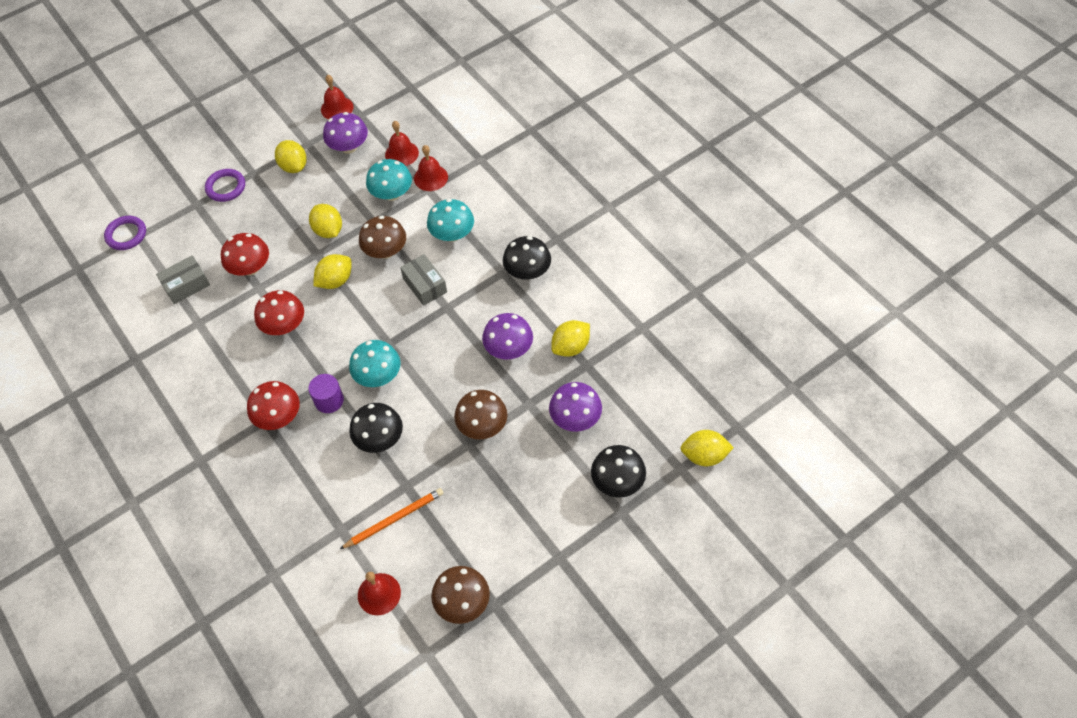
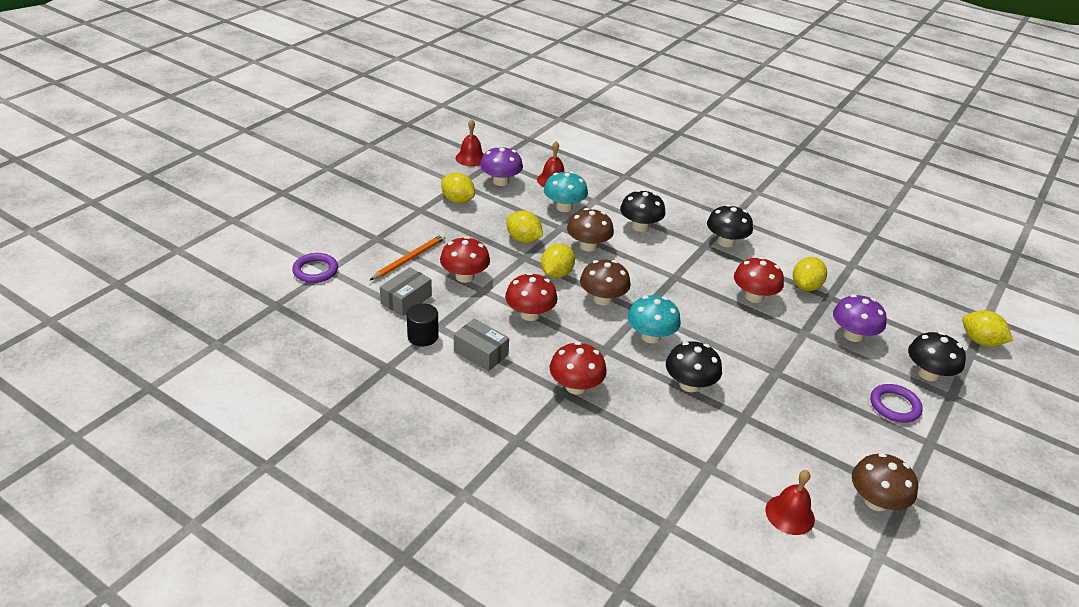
camera: 25 degrees left, 20 degrees down
purple ring [205,169,245,202] -> purple ring moved to [870,384,923,423]
purple cylinder [308,374,344,413] -> none
orange pencil [340,488,444,549] -> orange pencil moved to [370,234,446,280]
grey box [400,254,447,306] -> grey box moved to [454,319,509,371]
red bell [414,145,448,191] -> none
turquoise mushroom [427,199,474,242] -> black mushroom [620,190,666,232]
brown mushroom [454,390,507,439] -> brown mushroom moved to [580,260,631,305]
purple mushroom [482,313,533,360] -> red mushroom [734,257,784,303]
yellow lemon [680,430,734,466] -> yellow lemon turned 60 degrees clockwise [962,310,1013,347]
none -> black cylinder [407,303,439,346]

